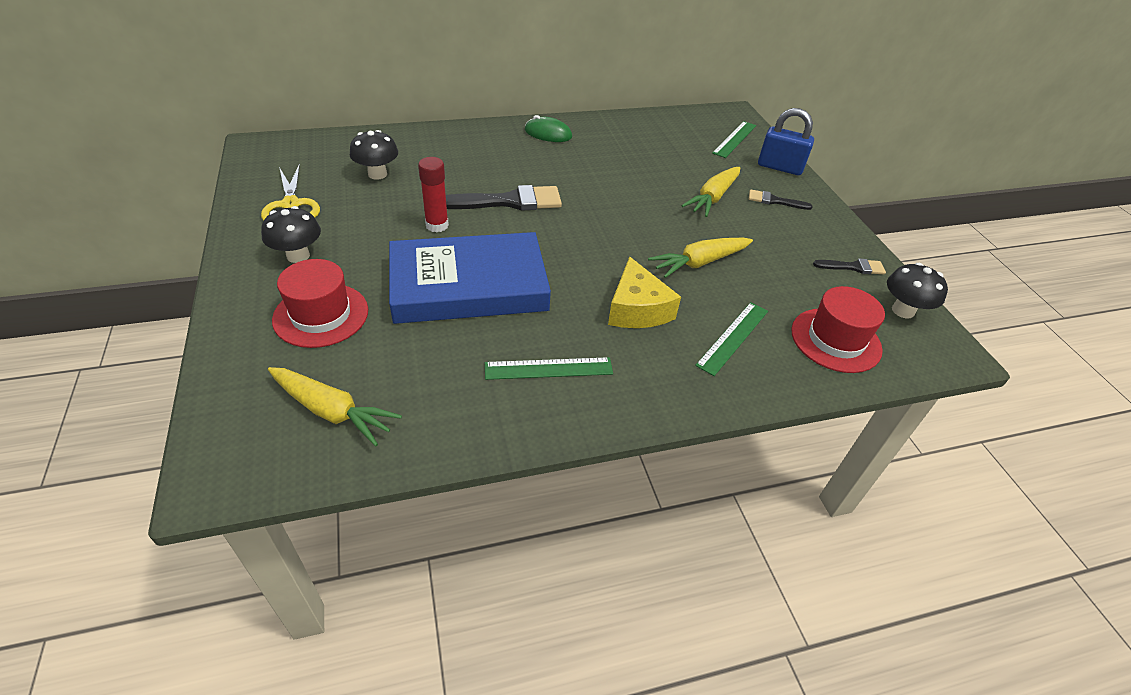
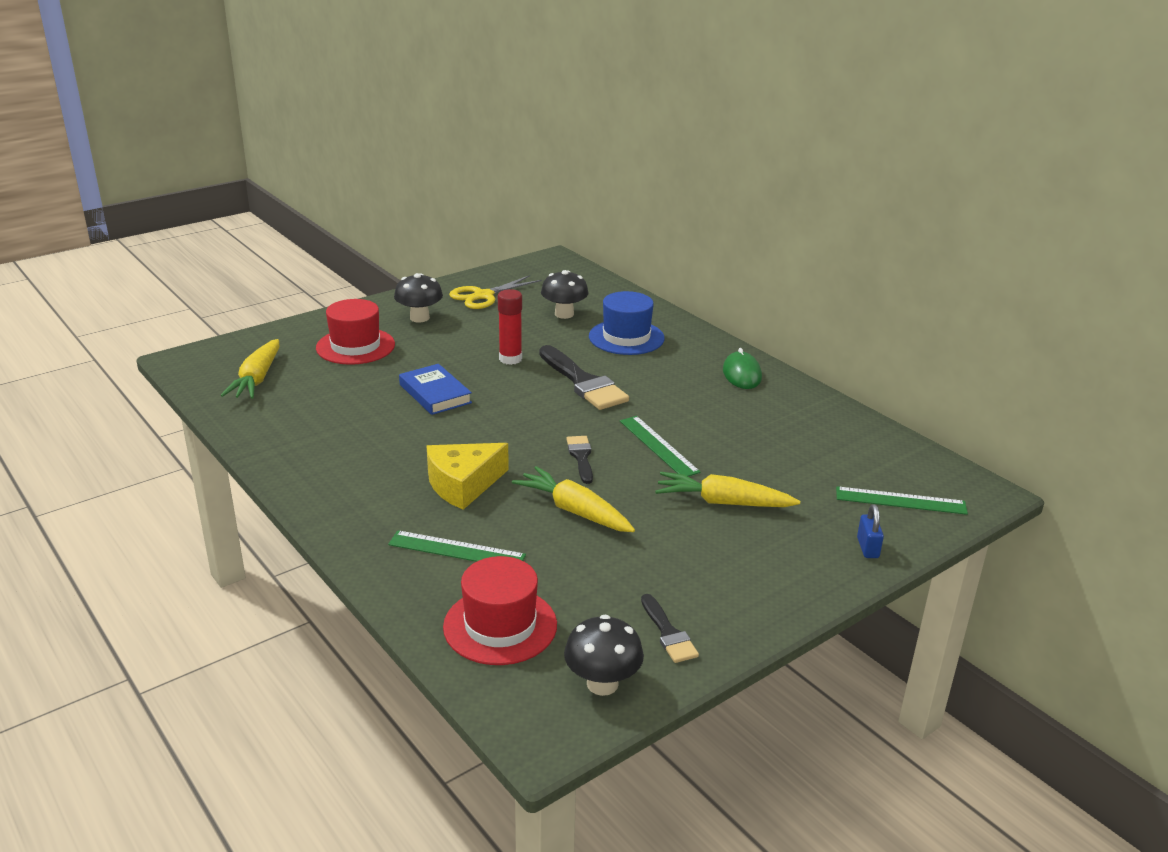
camera: 70 degrees right, 15 degrees down
blue book [389,232,551,324] -> blue book [399,364,472,415], size x0.49
green ruler [485,357,613,380] -> green ruler moved to [620,416,701,476]
black brush [749,189,813,210] -> black brush moved to [566,436,593,484]
blue padlock [758,108,814,175] -> blue padlock [857,504,884,558], size x0.53
none -> blue hat [589,291,665,355]

